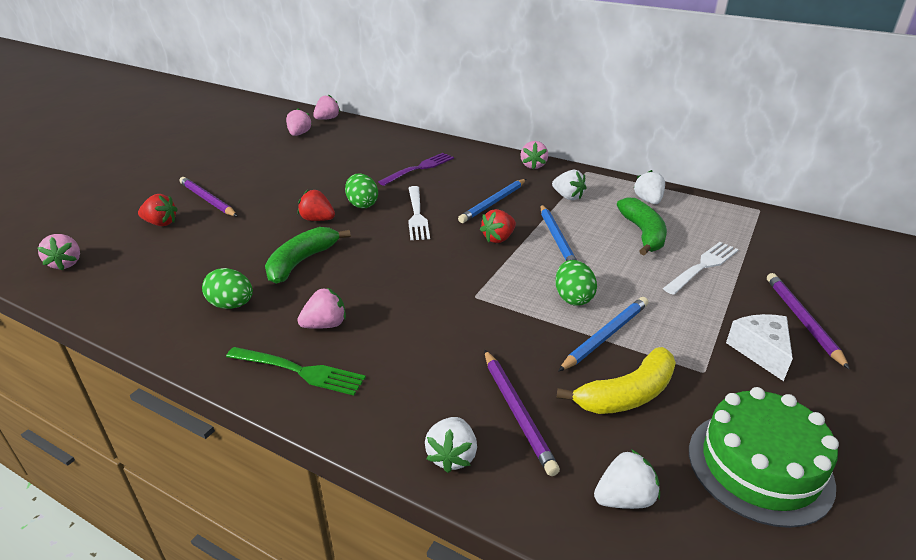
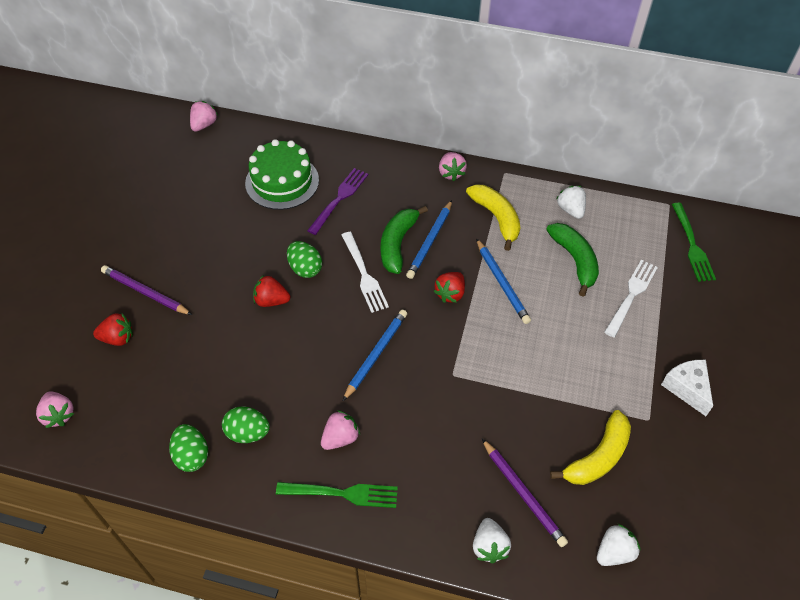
camera: 15 degrees left, 20 degrees up
green banana [265,227,351,284] -> green banana moved to [381,206,428,274]
pink strawberry [286,108,312,136] -> none
white strawberry [552,170,586,200] -> yellow banana [466,184,521,251]
green egg [555,260,597,306] -> green egg moved to [169,424,208,472]
blue pencil [558,297,648,372] -> blue pencil moved to [343,310,407,401]
green cake [689,387,839,528] -> green cake moved to [245,139,319,210]
purple pencil [767,273,850,370] -> none
none -> green fork [672,203,716,282]

